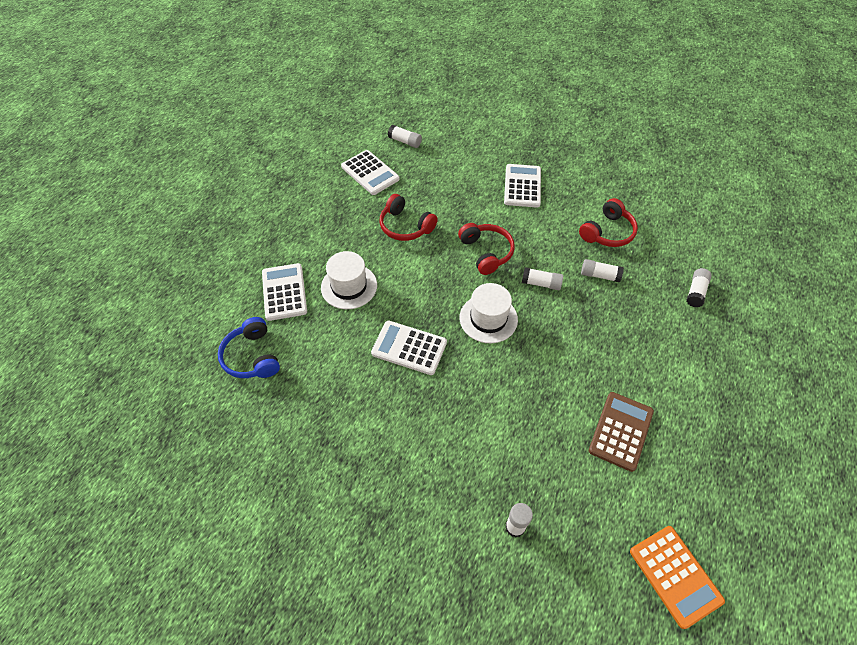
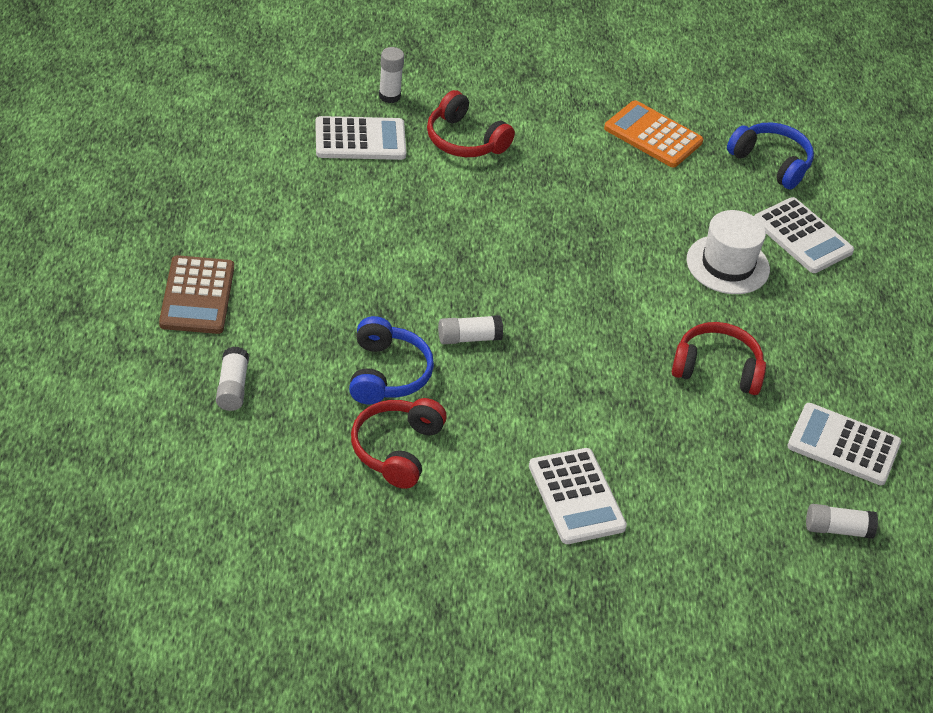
camera: 150 degrees right, 10 degrees down
white calculator [371,320,447,375] -> white calculator moved to [315,116,406,160]
red headphones [458,223,515,275] -> red headphones moved to [427,90,515,157]
white hat [459,283,518,343] -> none
white glue stick [581,259,624,282] -> blue headphones [349,316,434,404]
brown calculator [589,392,654,472] -> brown calculator moved to [159,255,234,334]
orange calculator [630,526,725,629] -> orange calculator moved to [604,100,703,168]

